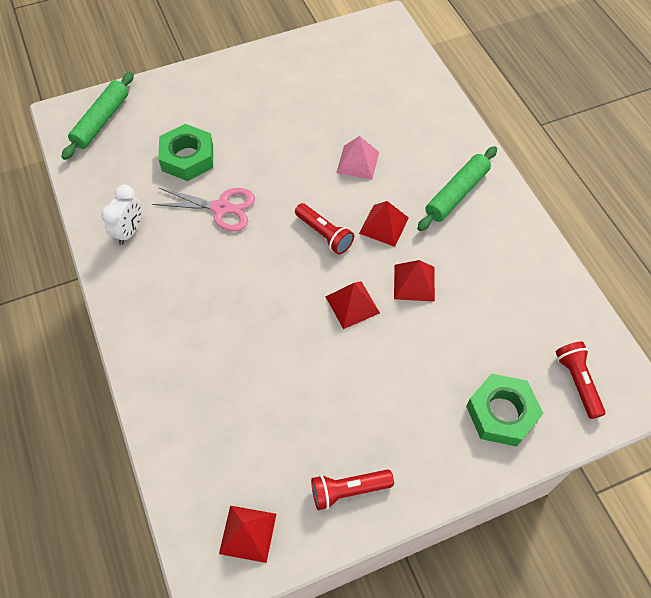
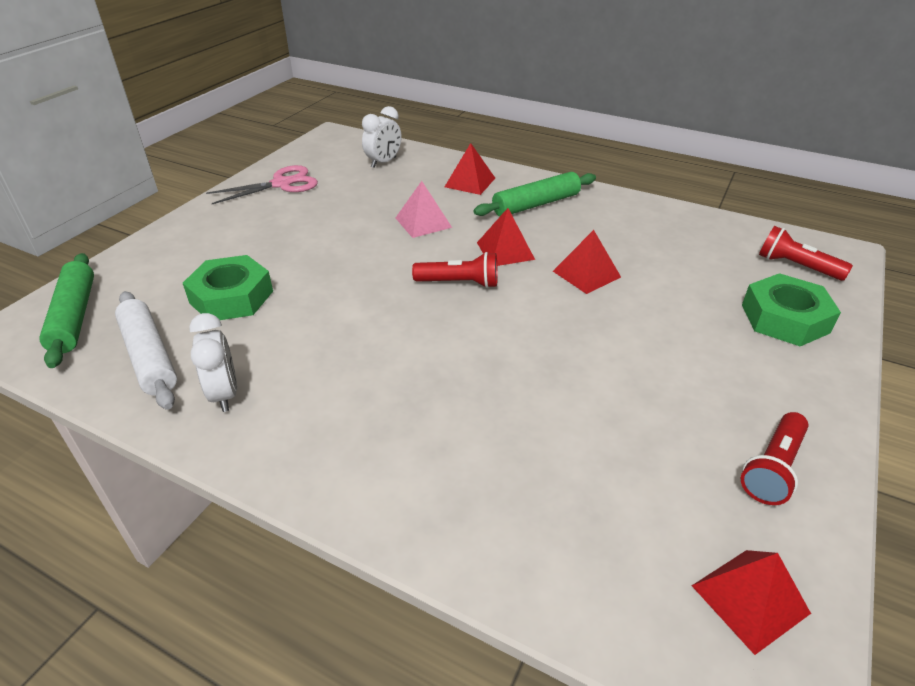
camera: 40 degrees left, 20 degrees down
pink scissors [152,188,255,232] -> pink scissors moved to [206,165,318,204]
red pyramid [325,281,380,329] -> red pyramid moved to [445,143,495,195]
green rolling pin [417,146,497,231] -> green rolling pin turned 60 degrees clockwise [473,172,596,217]
none -> white rolling pin [115,291,177,410]
none -> white clock [362,106,402,168]

